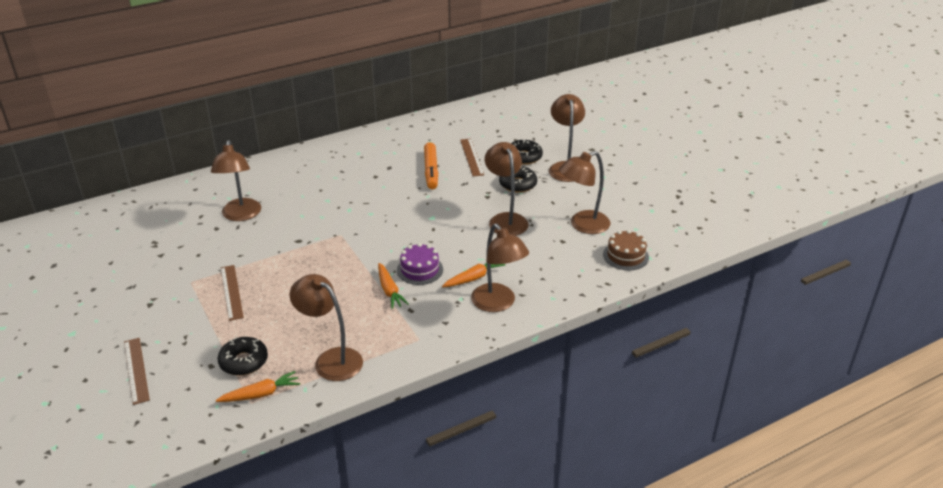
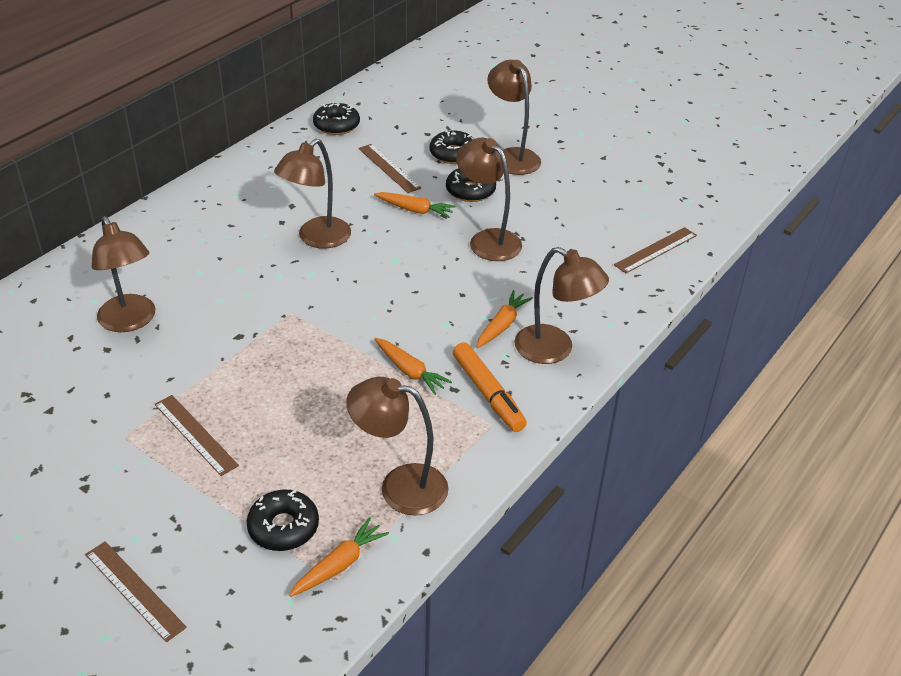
camera: 25 degrees left, 5 degrees up
purple cake [397,243,443,285] -> none
orange marker [424,142,438,189] -> orange marker moved to [453,342,527,432]
brown lamp [559,151,610,234] -> brown lamp moved to [274,139,351,249]
brown cake [603,230,649,270] -> brown ruler [614,227,697,273]
none -> black donut [313,103,360,135]
none -> orange carrot [374,192,456,218]

